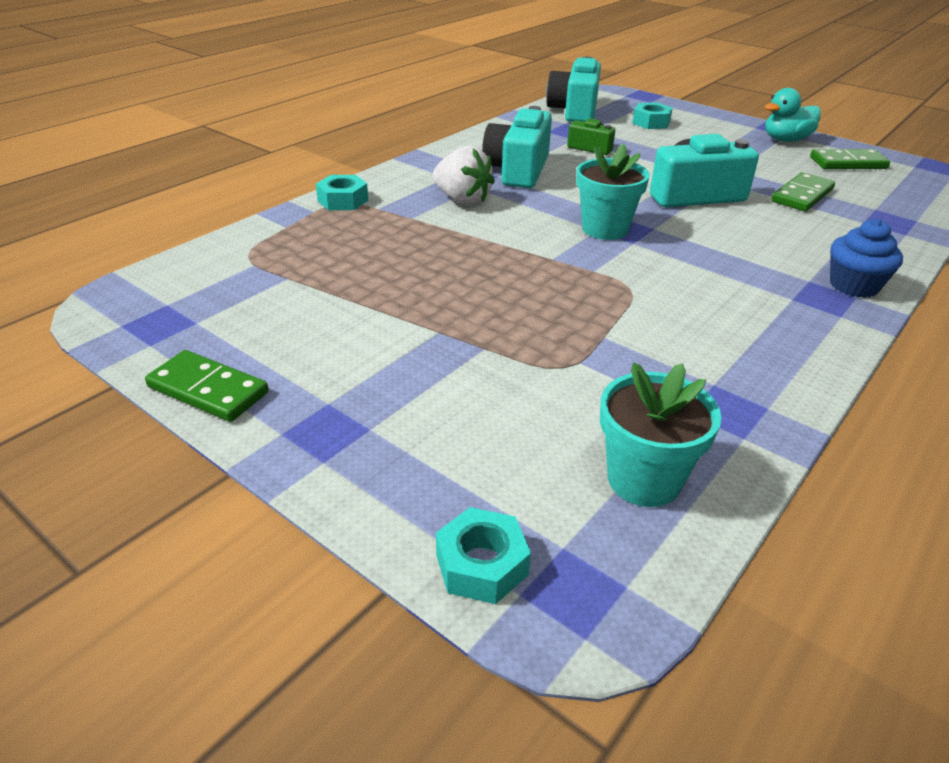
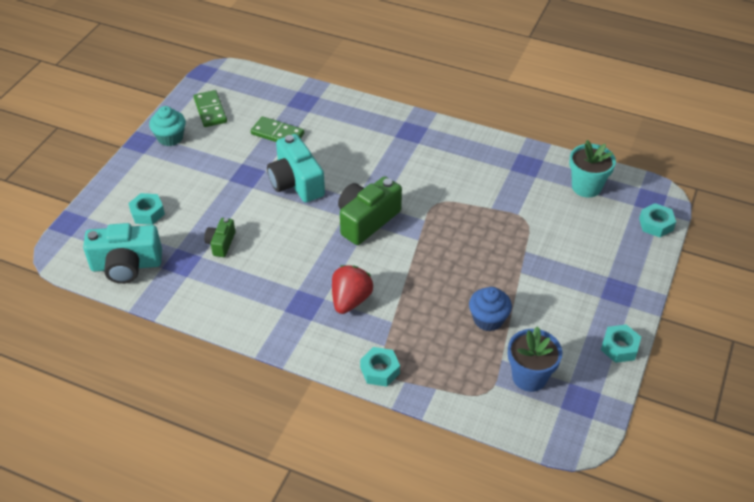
camera: 105 degrees left, 10 degrees up
green domino [145,350,269,422] -> turquoise nut [601,325,641,363]
white strawberry [432,146,495,205] -> red strawberry [332,265,373,314]
turquoise camera [482,106,552,188] -> none
turquoise flower pot [576,144,650,240] -> green camera [338,176,402,245]
turquoise duck [764,88,821,142] -> turquoise cupcake [149,106,186,146]
blue cupcake [830,219,903,298] -> blue cupcake moved to [469,287,512,331]
none -> blue flower pot [508,326,562,392]

